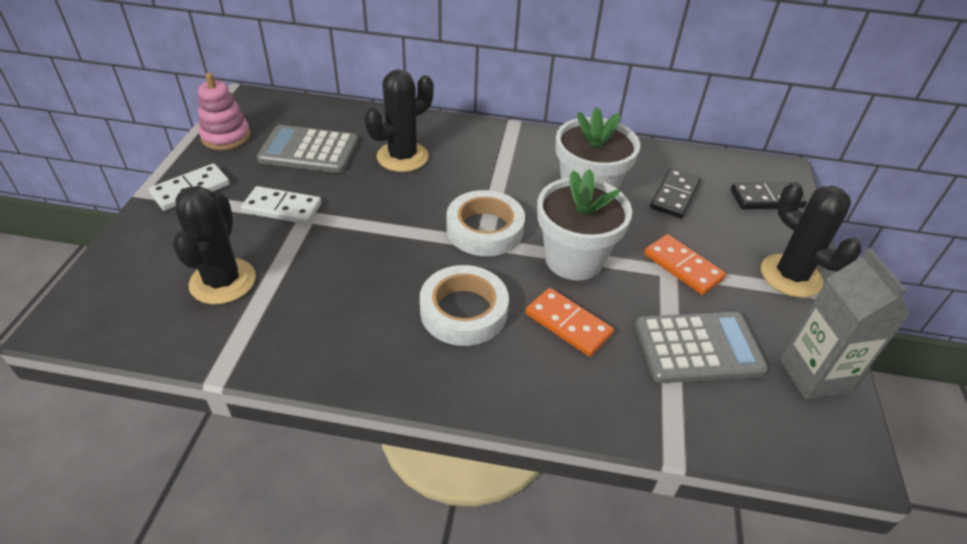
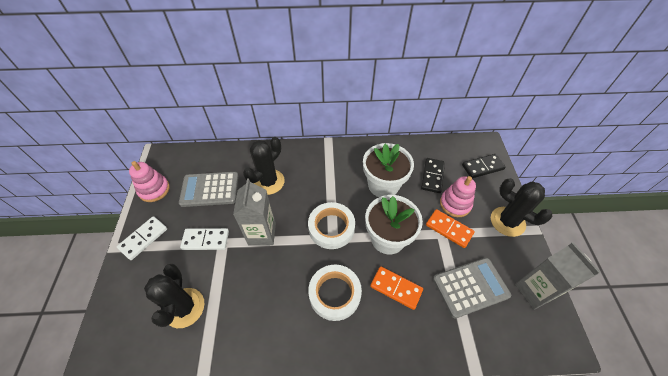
camera: 10 degrees left, 10 degrees up
none -> grey carton [233,179,276,245]
none -> pink stacking toy [440,176,476,217]

